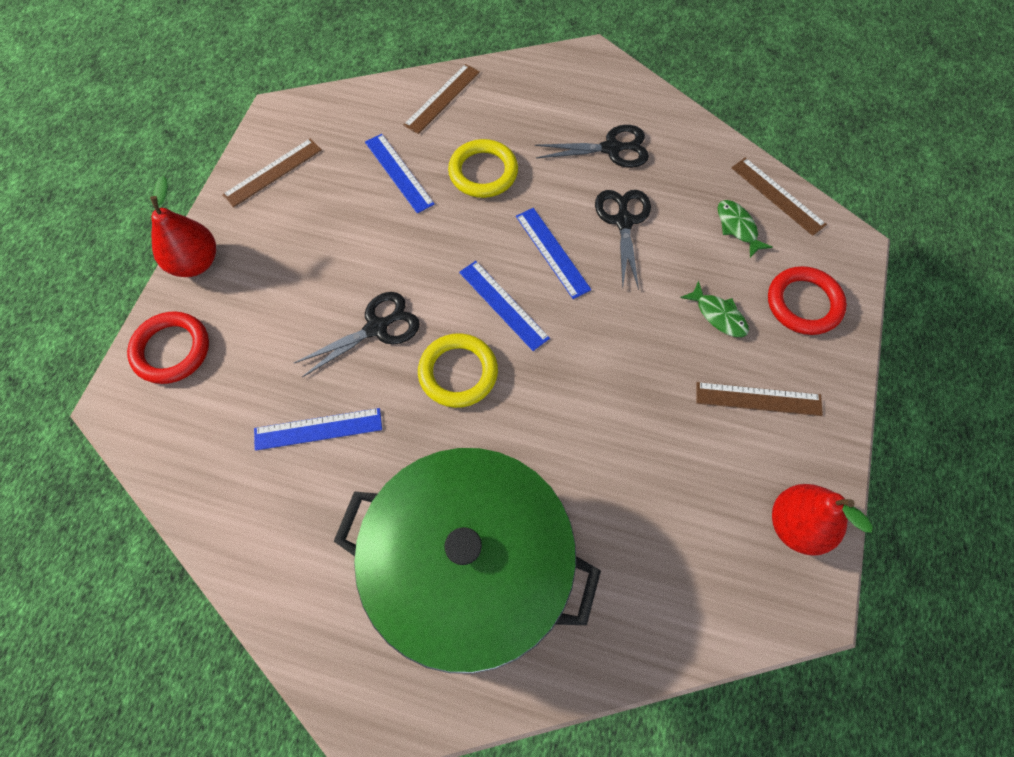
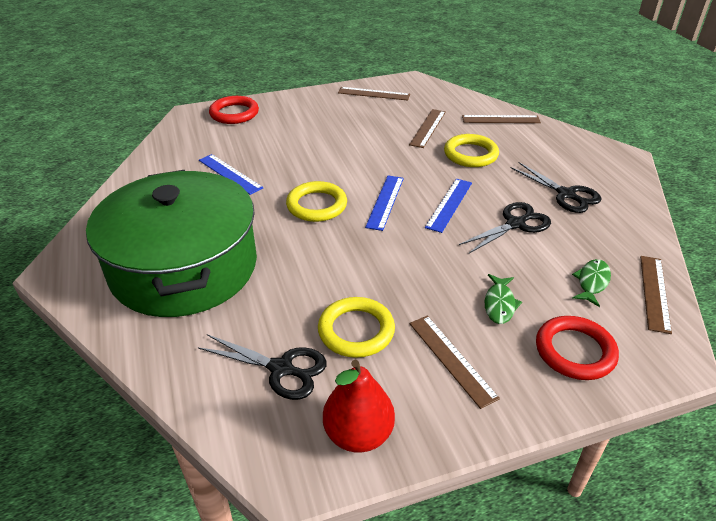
camera: 55 degrees right, 25 degrees down
red pear [150,176,216,277] -> none
black scissors [294,292,420,377] -> black scissors moved to [198,334,327,400]
blue ruler [365,134,435,214] -> brown ruler [409,109,446,148]
none -> yellow ring [318,297,395,358]

